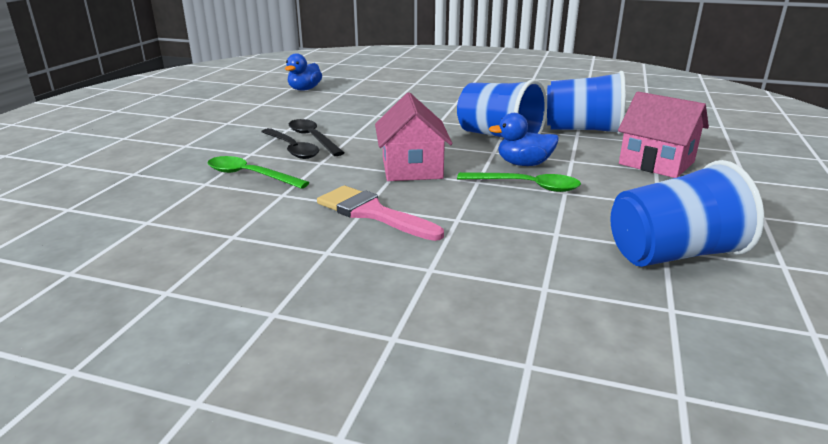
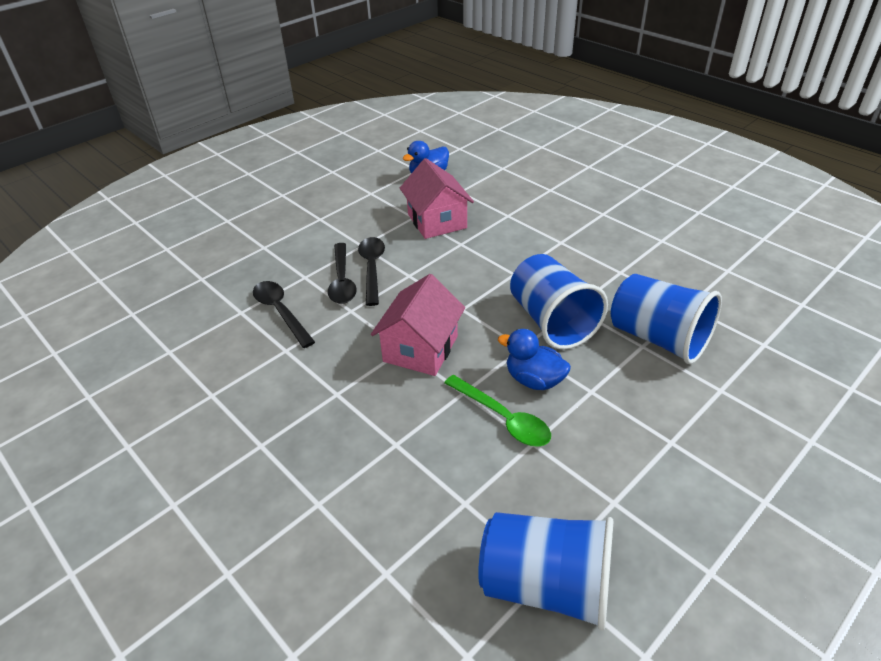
camera: 30 degrees right, 15 degrees up
green spoon [208,156,309,189] -> black spoon [253,281,315,348]
pink brush [317,186,444,241] -> none
pink house [618,92,709,178] -> pink house moved to [400,158,474,239]

